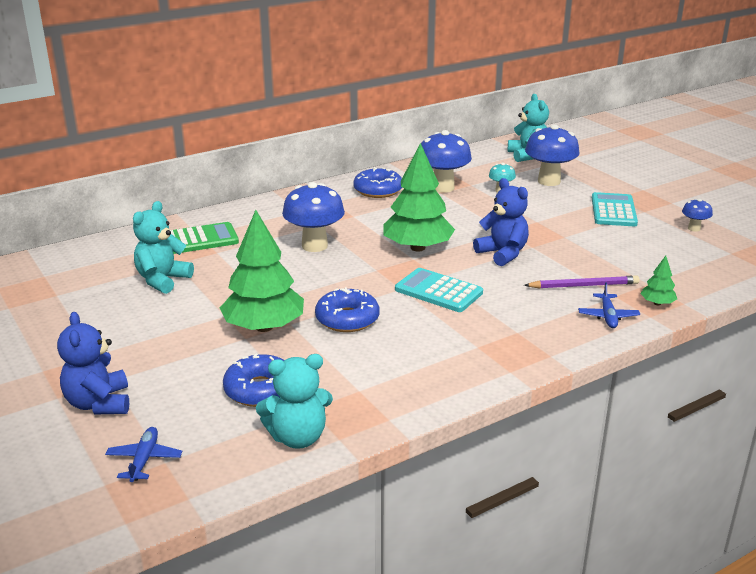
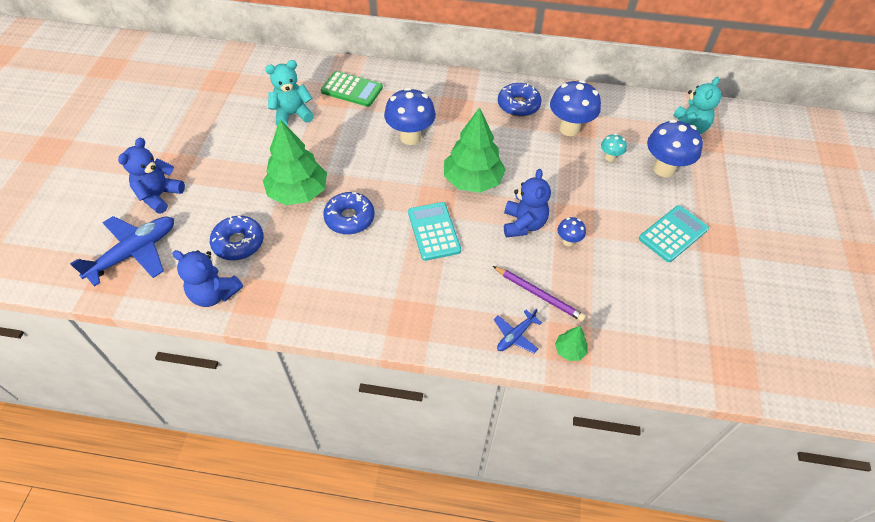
camera: 40 degrees right, 25 degrees up
blue plane [105,427,182,482] -> blue plane [70,216,174,287], size x1.93
turquoise teddy bear [256,354,333,449] -> blue teddy bear [172,250,243,307]
blue mushroom [682,199,713,232] -> blue mushroom moved to [557,217,586,246]

